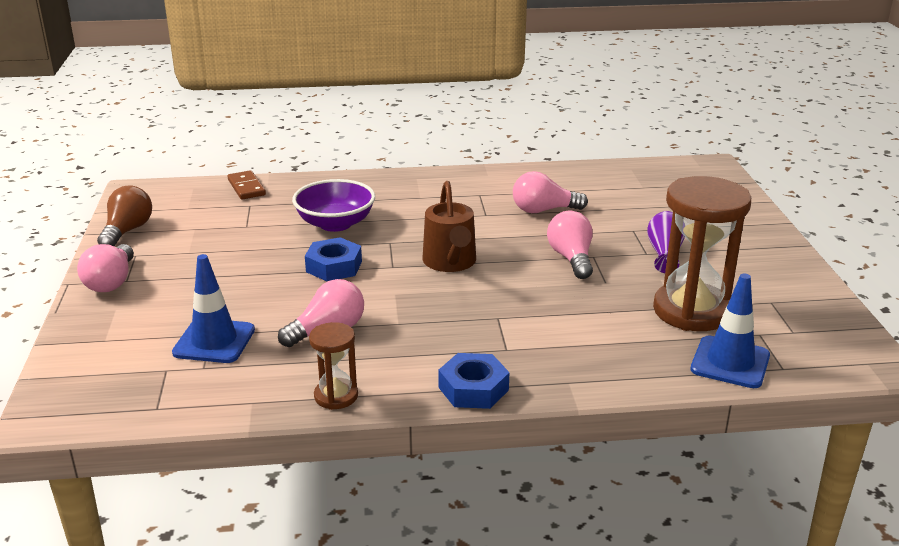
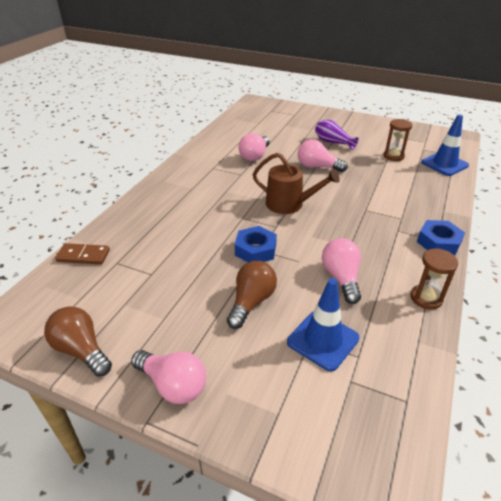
camera: 60 degrees left, 10 degrees up
purple bowl [292,179,375,232] -> none
brown hourglass [653,176,751,331] -> brown hourglass [384,119,412,161], size x0.50
none -> brown light bulb [227,261,277,329]

